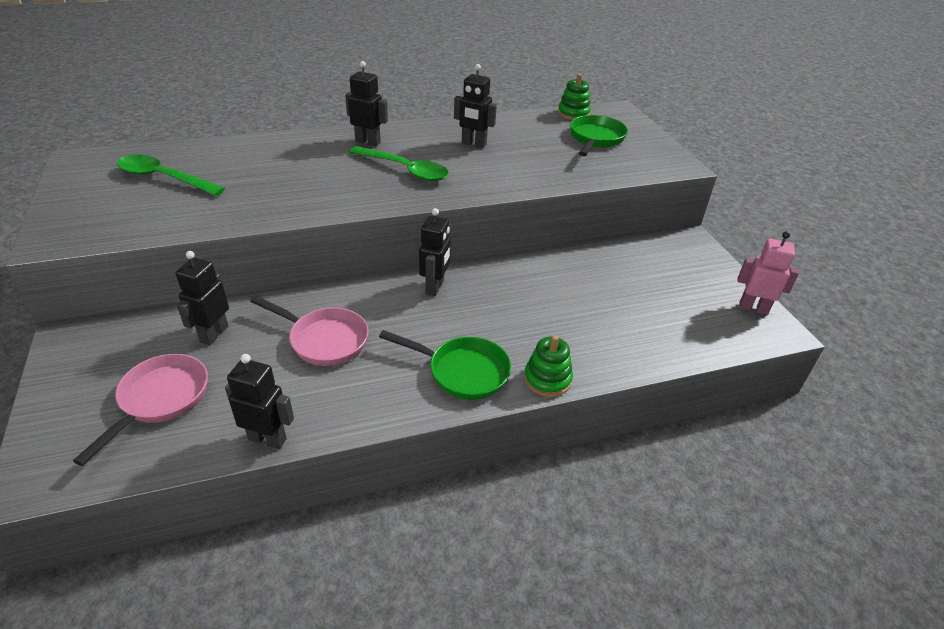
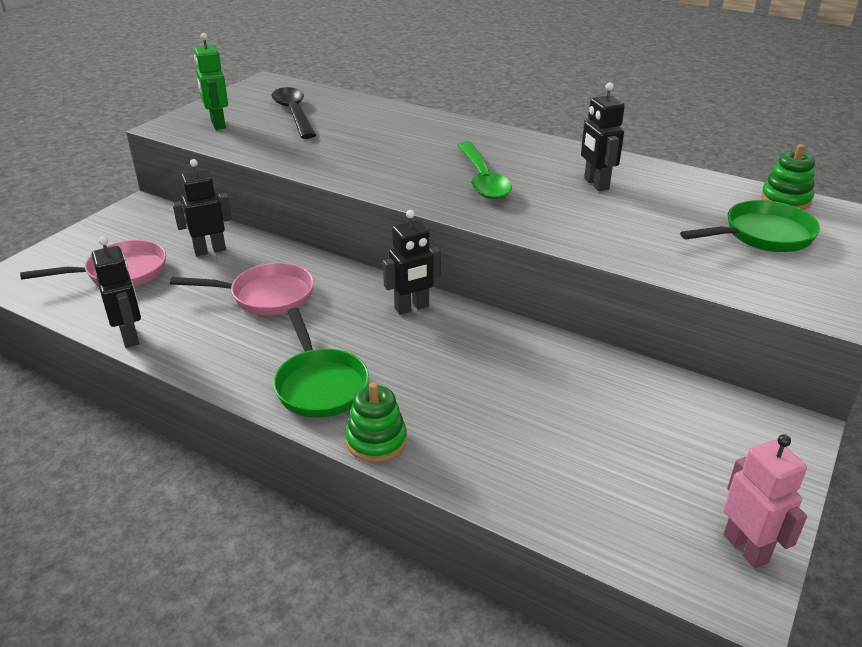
camera: 50 degrees right, 5 degrees down
green spoon [117,154,225,196] -> black spoon [272,87,316,139]
pink pan [250,296,369,366] -> pink pan turned 75 degrees counterclockwise [170,263,314,315]
black robot [345,61,388,146] -> none
none -> green robot [194,33,228,130]

